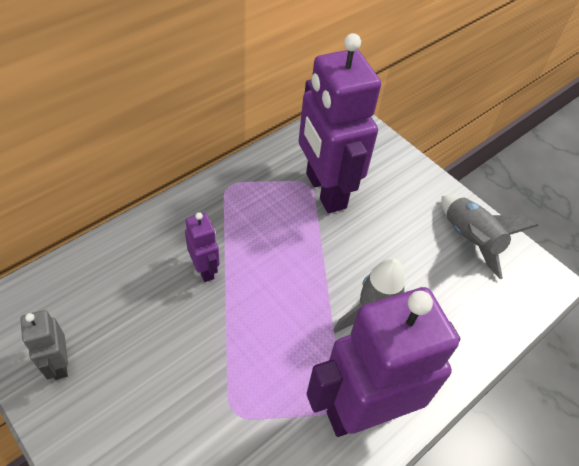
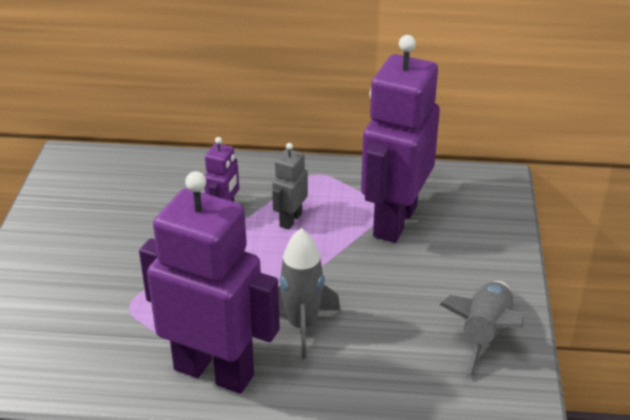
camera: 50 degrees right, 15 degrees down
grey robot [20,310,68,380] -> grey robot moved to [272,143,308,230]

